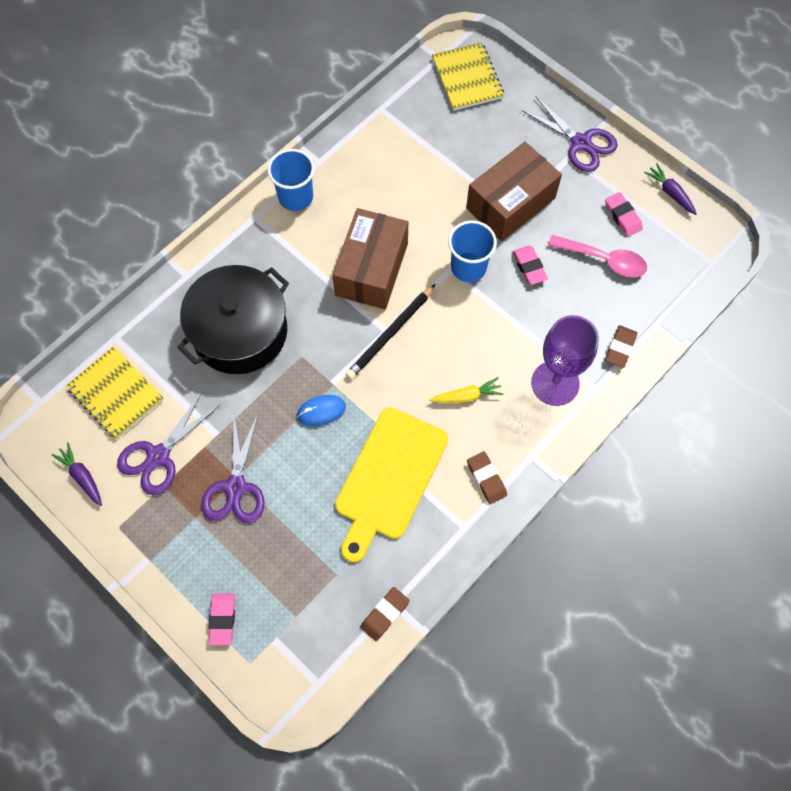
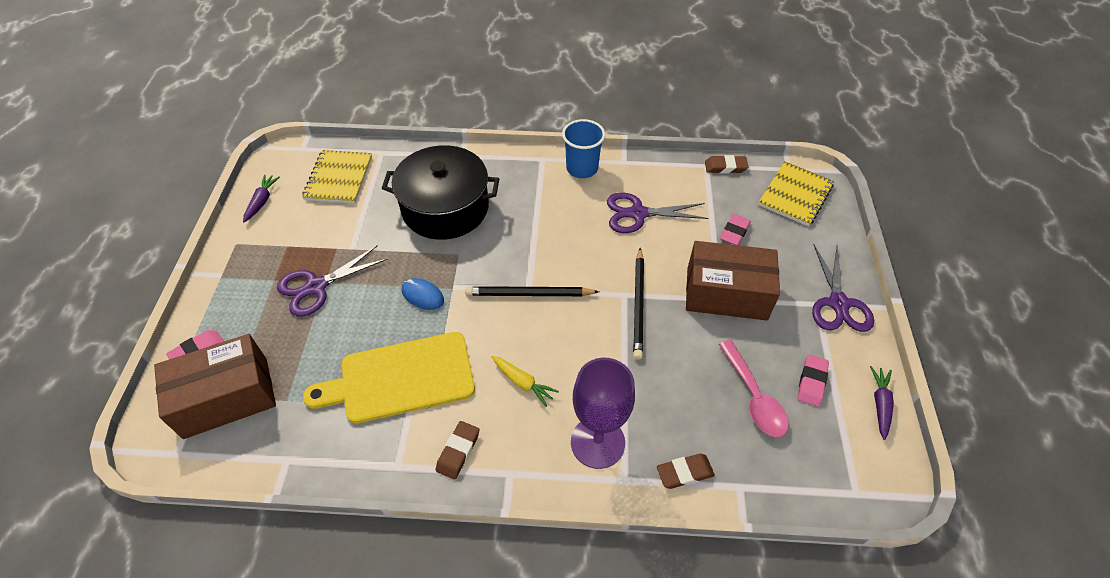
camera: 50 degrees right, 15 degrees down
purple scissors [117,392,220,495] -> purple scissors moved to [607,192,708,233]
brown box [332,208,408,309] -> brown box moved to [154,334,276,439]
brown eraser [360,587,410,641] -> brown eraser moved to [705,155,748,173]
blue cup [448,220,497,282] -> black pencil [633,248,644,360]
pink eraser [512,246,548,285] -> pink eraser moved to [720,214,751,245]

